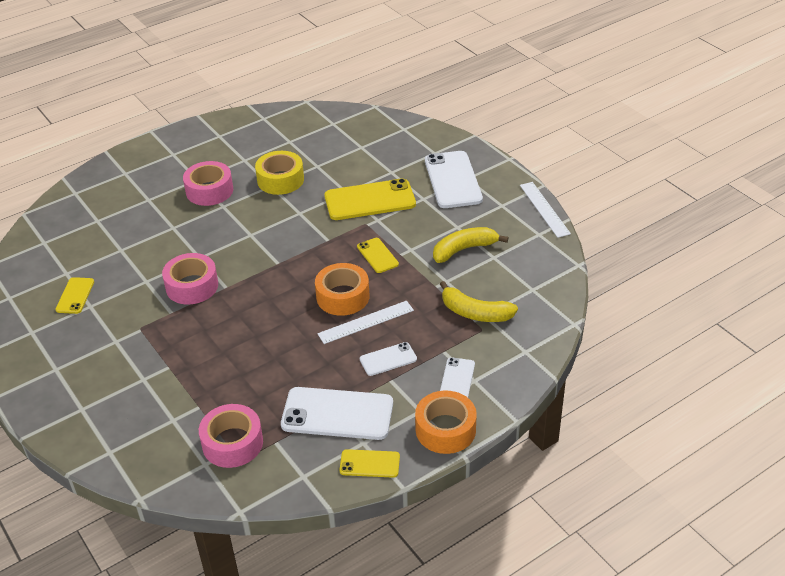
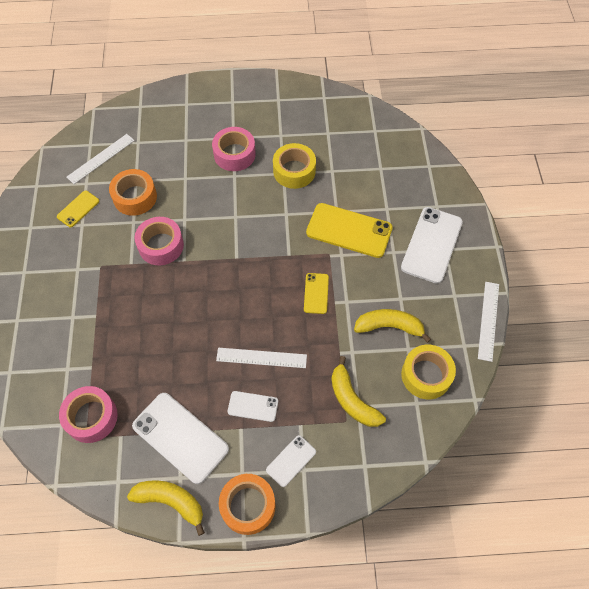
camera: 30 degrees right, 20 degrees up
orange tape [315,263,370,316] -> orange tape moved to [109,169,157,216]
yellow phone [339,449,400,478] -> yellow banana [127,480,205,536]
none -> white ruler [67,134,135,184]
none -> yellow tape [401,345,456,399]

